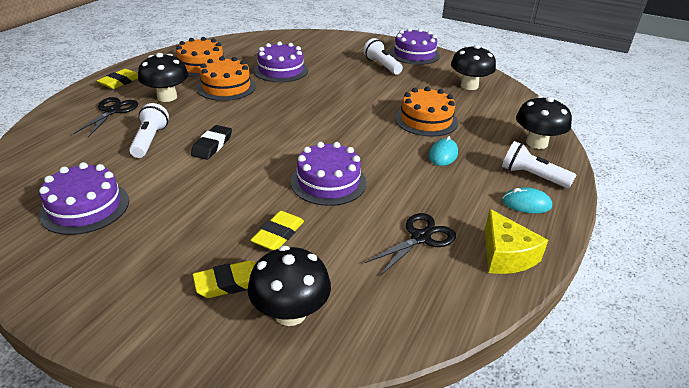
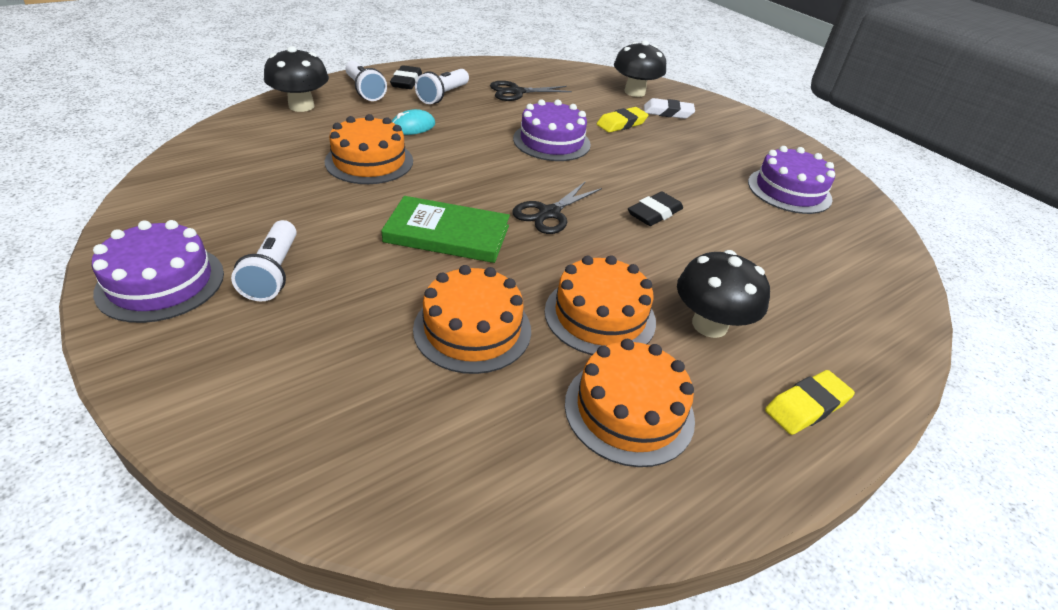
camera: 155 degrees left, 5 degrees up
black scissors [73,97,138,137] -> black scissors moved to [512,181,602,234]
white flashlight [129,103,169,158] -> white flashlight moved to [415,69,469,104]
yellow eraser [193,260,256,298] -> white eraser [644,98,695,119]
purple cake [254,41,308,82] -> orange cake [413,265,531,374]
black mushroom [451,44,496,90] -> none
yellow cheese [485,209,548,274] -> none
turquoise mouse [502,187,552,214] -> black eraser [390,65,422,89]
none -> green book [381,196,510,263]

